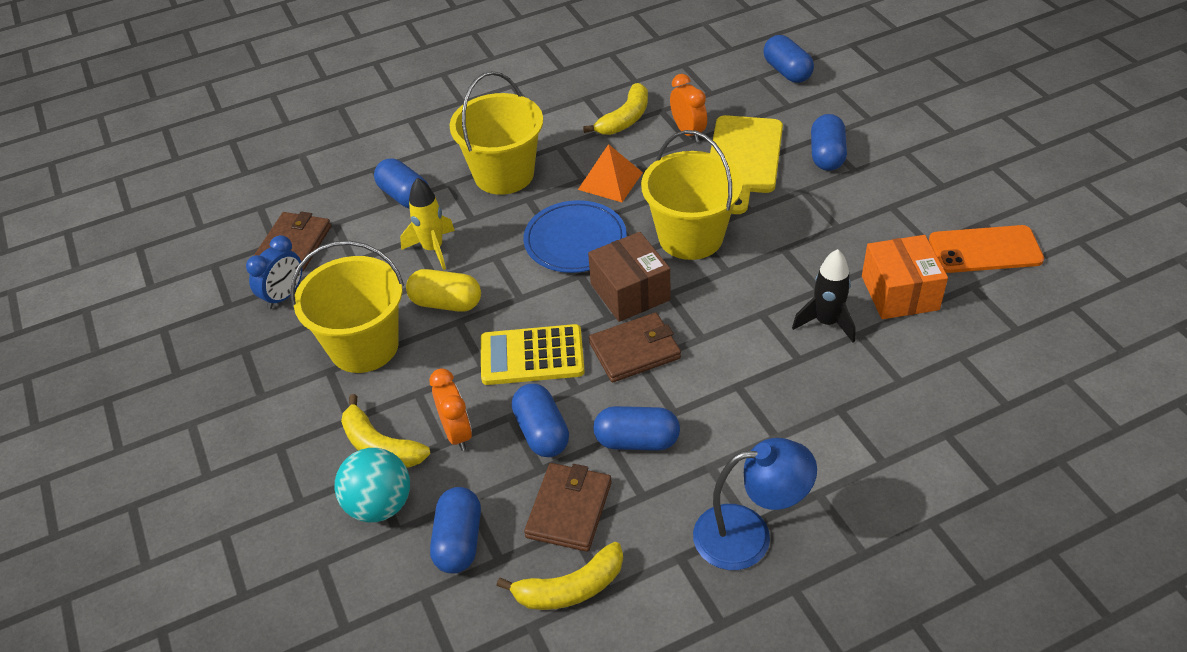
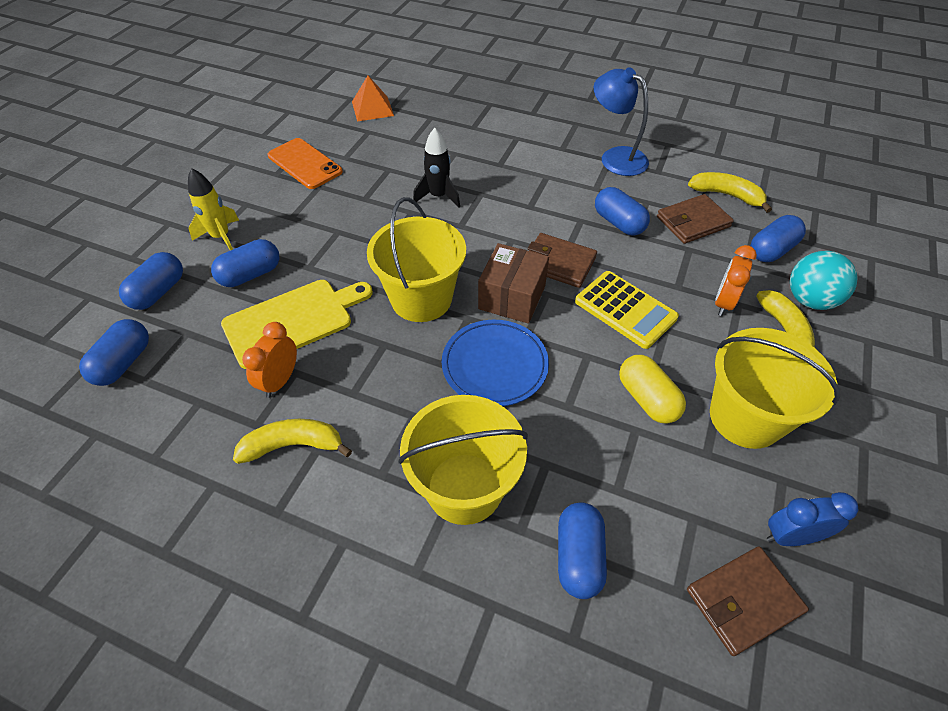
camera: 135 degrees left, 5 degrees up
yellow rocket [400,177,455,270] -> yellow rocket moved to [188,168,239,251]
blue capsule [512,384,569,457] -> blue capsule moved to [119,252,183,310]
orange pyramid [578,144,643,202] -> orange pyramid moved to [352,76,394,122]
orange box [862,235,948,319] -> none

